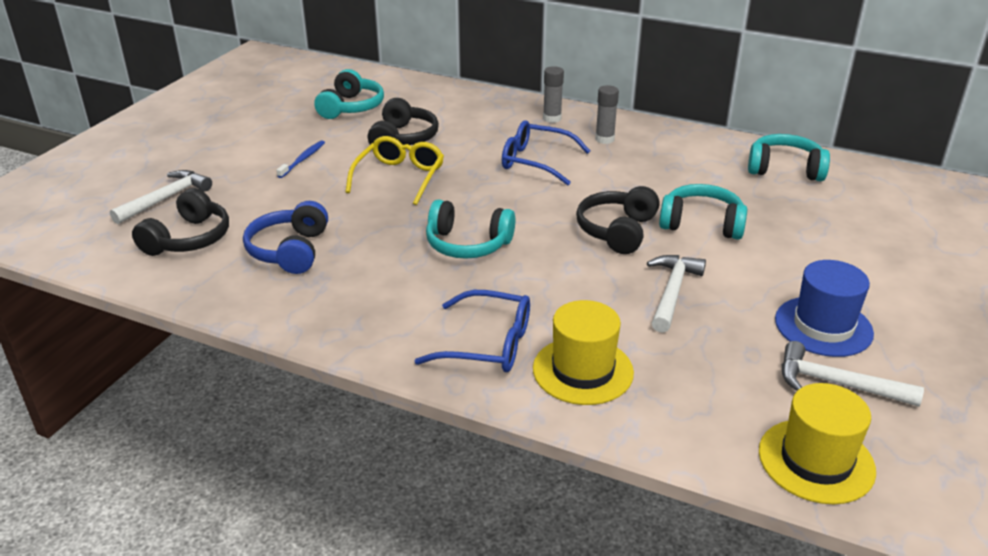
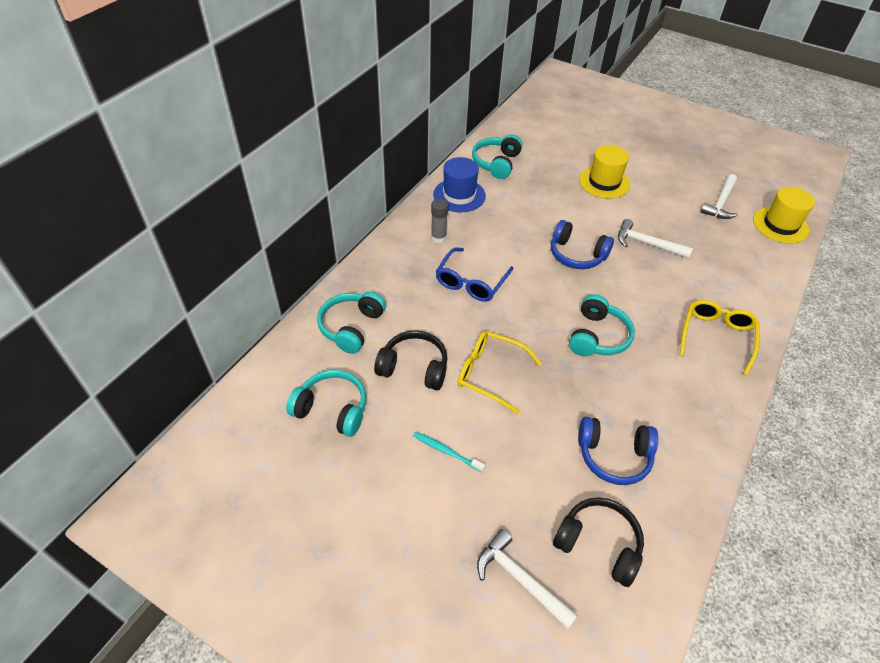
camera: 85 degrees left, 15 degrees up
blue toothbrush [277,140,325,178] -> turquoise toothbrush [413,431,485,472]
blue glasses [414,290,530,372] -> yellow glasses [680,300,759,376]
yellow hat [533,300,634,405] -> yellow hat moved to [579,145,630,199]
grey glue stick [543,66,564,123] -> none
black headphones [576,186,660,254] -> blue headphones [551,220,614,269]
turquoise headphones [659,184,747,240] -> turquoise headphones moved to [317,291,386,354]
blue hat [775,260,874,357] -> blue hat moved to [433,157,486,212]

